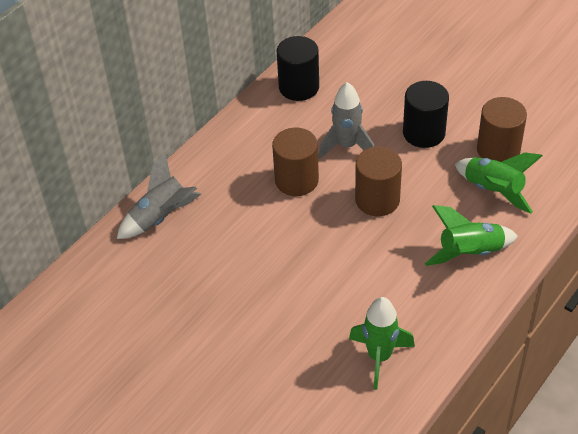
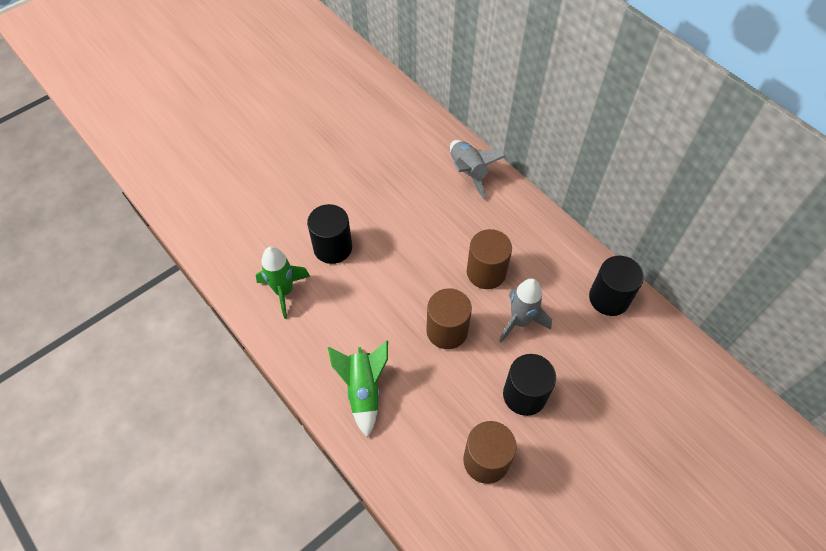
camera: 100 degrees right, 10 degrees up
green rocket [455,153,542,214] -> none
none -> black cylinder [307,204,352,264]

